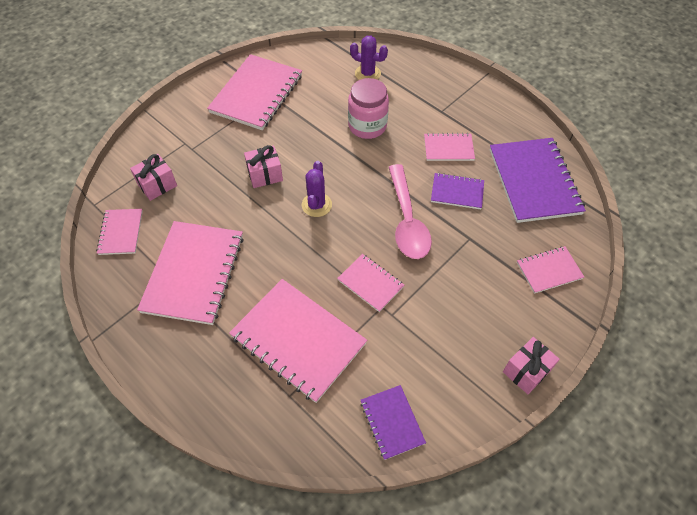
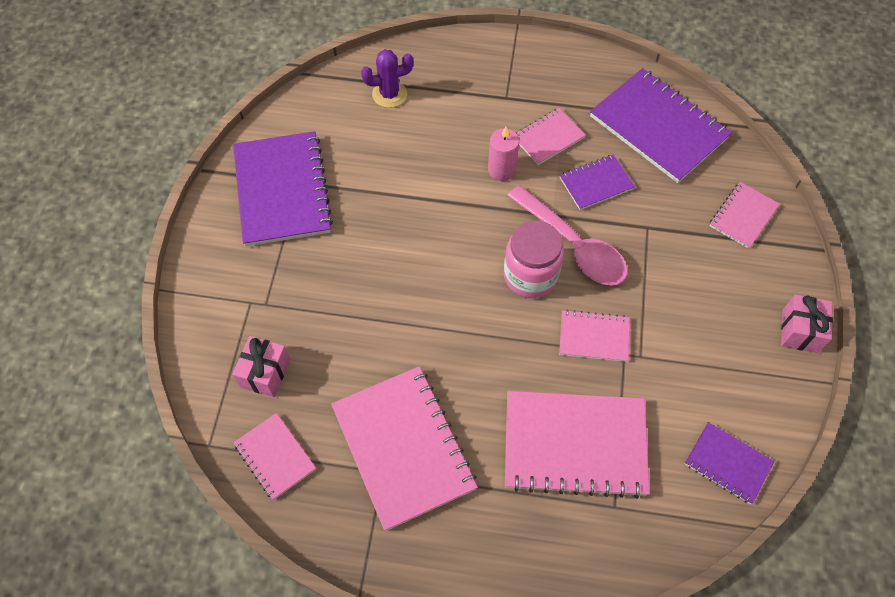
camera: 35 degrees left, 5 degrees up
pink notebook [207,54,302,130] -> purple notebook [233,131,333,246]
pink gift [244,145,283,188] -> none
purple cactus [302,161,332,217] -> none
pink jar [348,78,389,139] -> pink jar moved to [504,221,564,298]
none -> pink candle [488,127,519,181]

